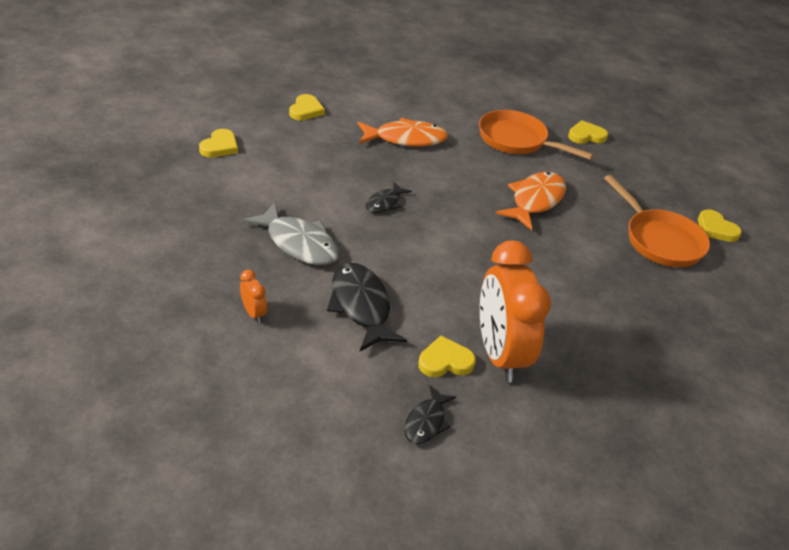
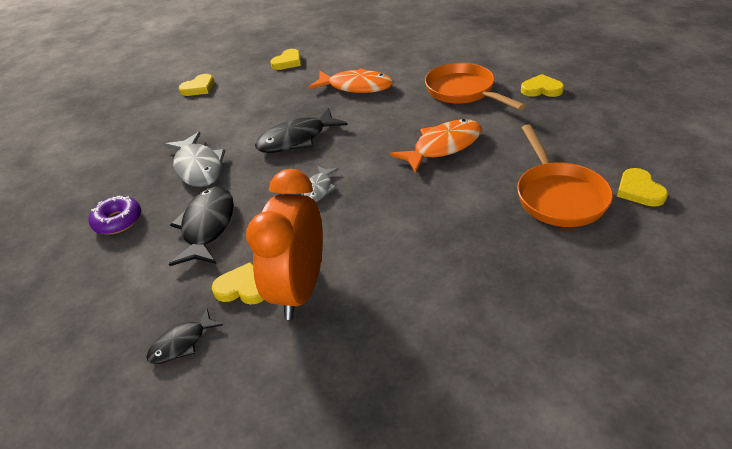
camera: 30 degrees right, 0 degrees up
orange clock [240,270,267,323] -> purple donut [89,196,141,234]
black fish [366,182,412,213] -> black fish [255,108,348,153], size x1.77
none -> grey fish [301,166,339,202]

